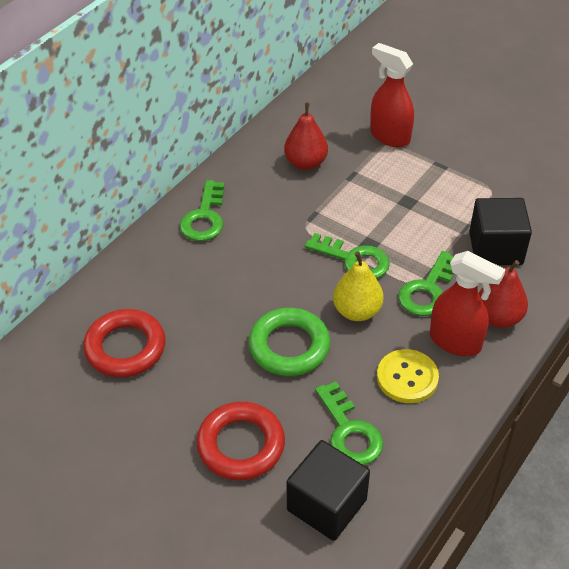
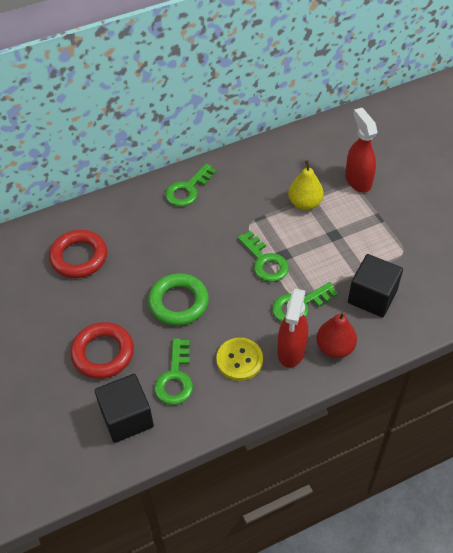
camera: 30 degrees right, 5 degrees up
red pear [284,102,328,170] -> none
yellow pear [333,251,384,321] -> yellow pear moved to [288,160,324,210]
red spray bottle [430,251,506,356] -> red spray bottle turned 45 degrees clockwise [278,289,308,368]

